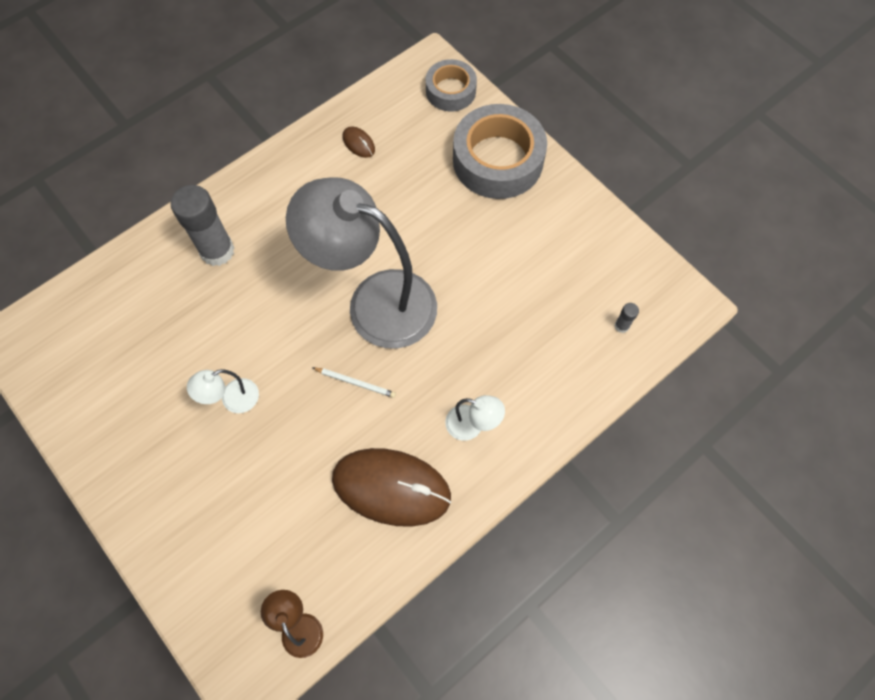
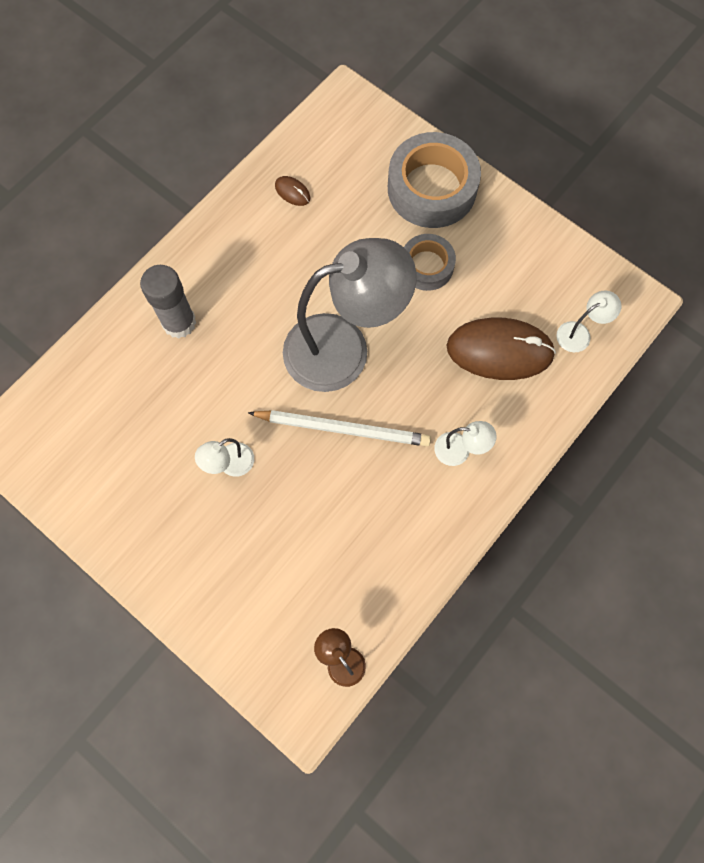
camera: 10 degrees left, 5 degrees up
grey lamp [286,177,437,348] -> grey lamp turned 150 degrees clockwise [283,238,417,392]
white pencil [313,368,396,398] -> white pencil [248,410,431,446], size x2.16
brown mouse [332,448,451,527] -> brown mouse moved to [447,318,556,380]
grey tape [426,59,477,112] -> grey tape moved to [404,234,456,291]
grey glue stick [614,303,639,333] -> white lamp [556,291,621,352]

